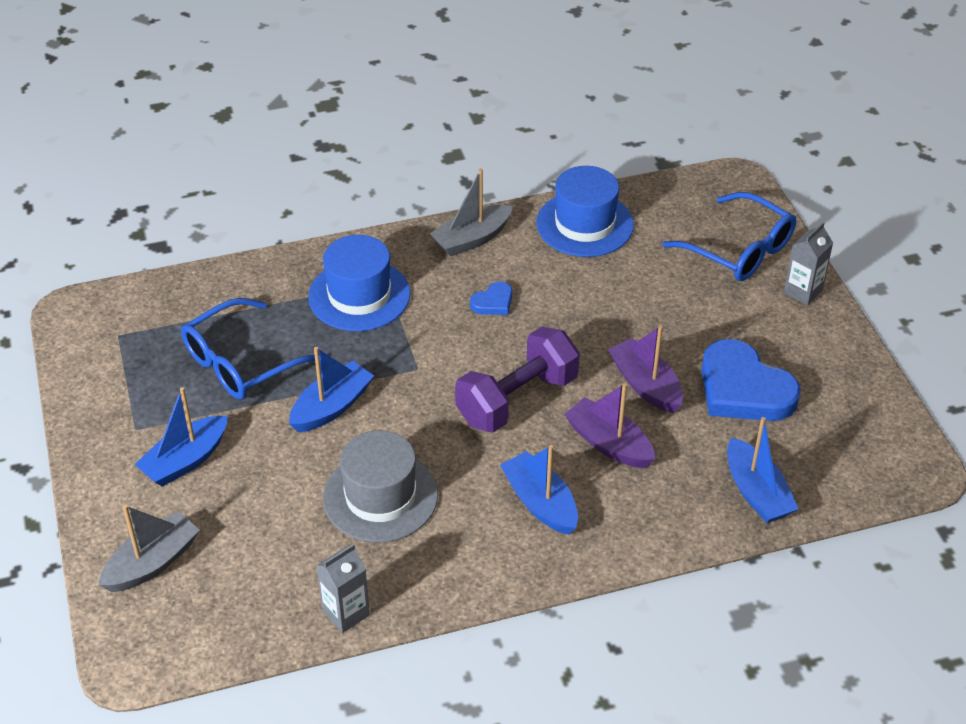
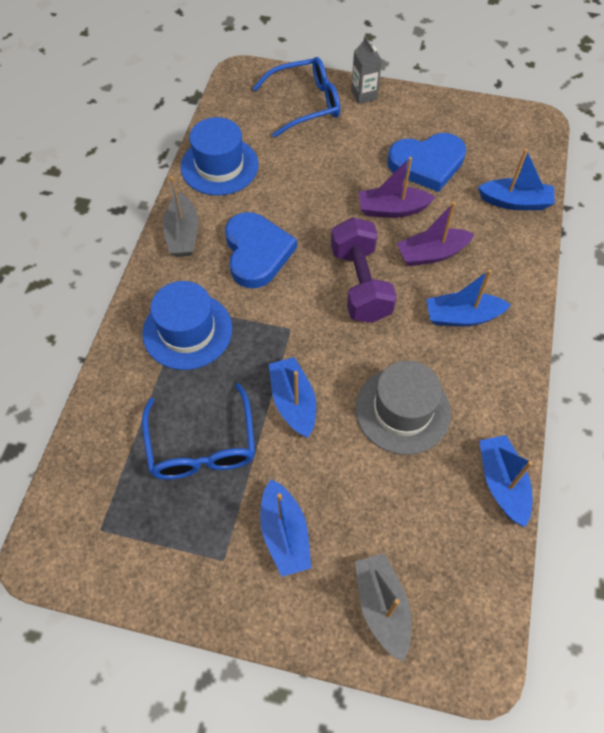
camera: 60 degrees left, 15 degrees up
grey carton [316,544,370,633] -> blue boat [479,435,533,527]
blue heart [470,282,512,315] -> blue heart [225,212,297,288], size x2.17

